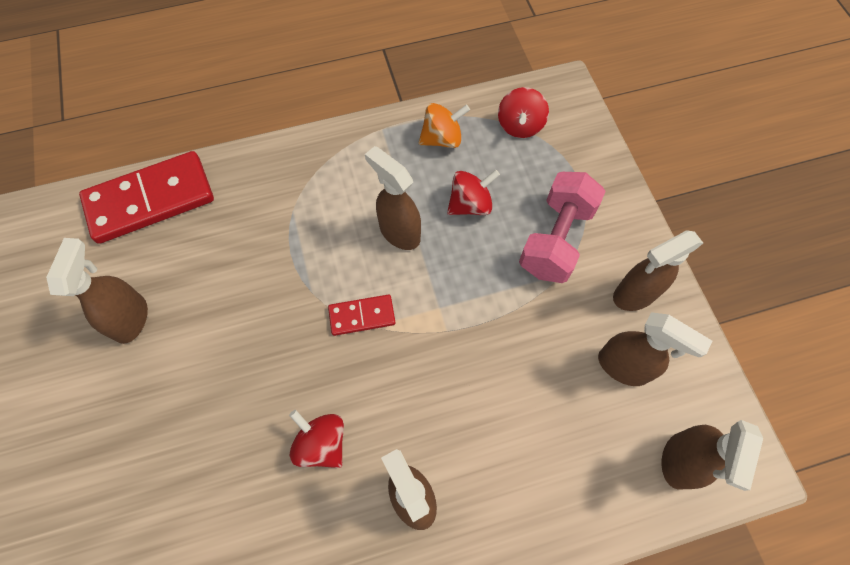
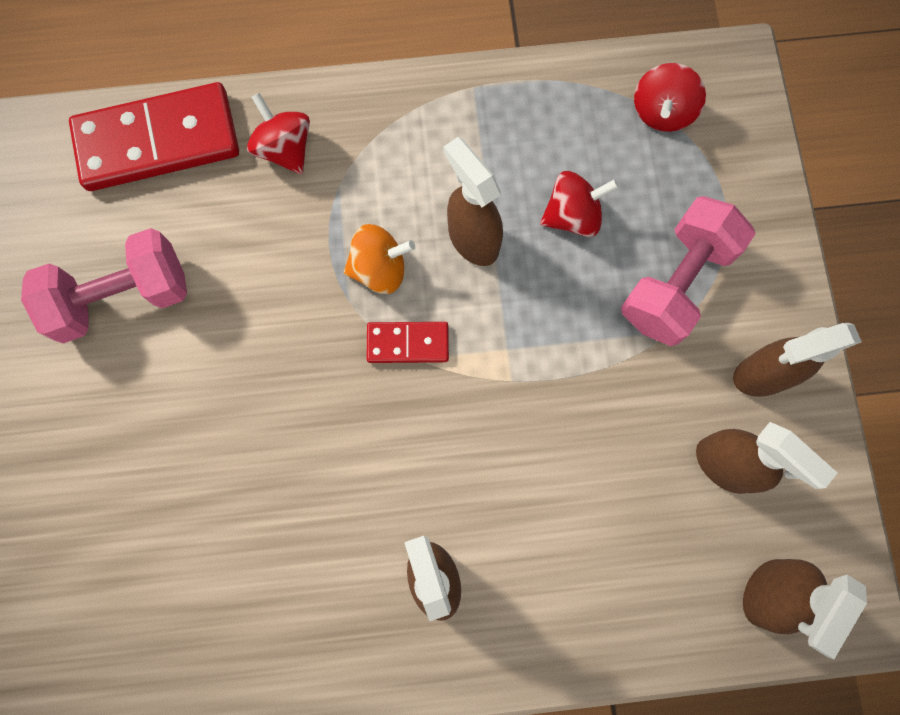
camera: 10 degrees right, 10 degrees up
brown spray bottle [46,238,148,344] -> pink dumbbell [21,228,187,343]
red spinning top [289,410,344,468] -> red spinning top moved to [247,93,310,174]
orange spinning top [419,103,470,148] -> orange spinning top moved to [344,224,415,294]

